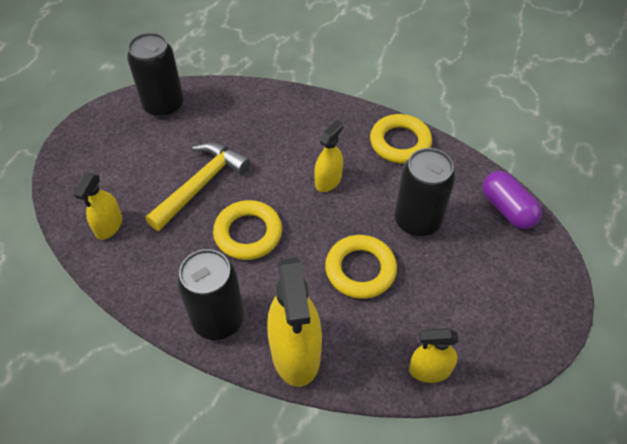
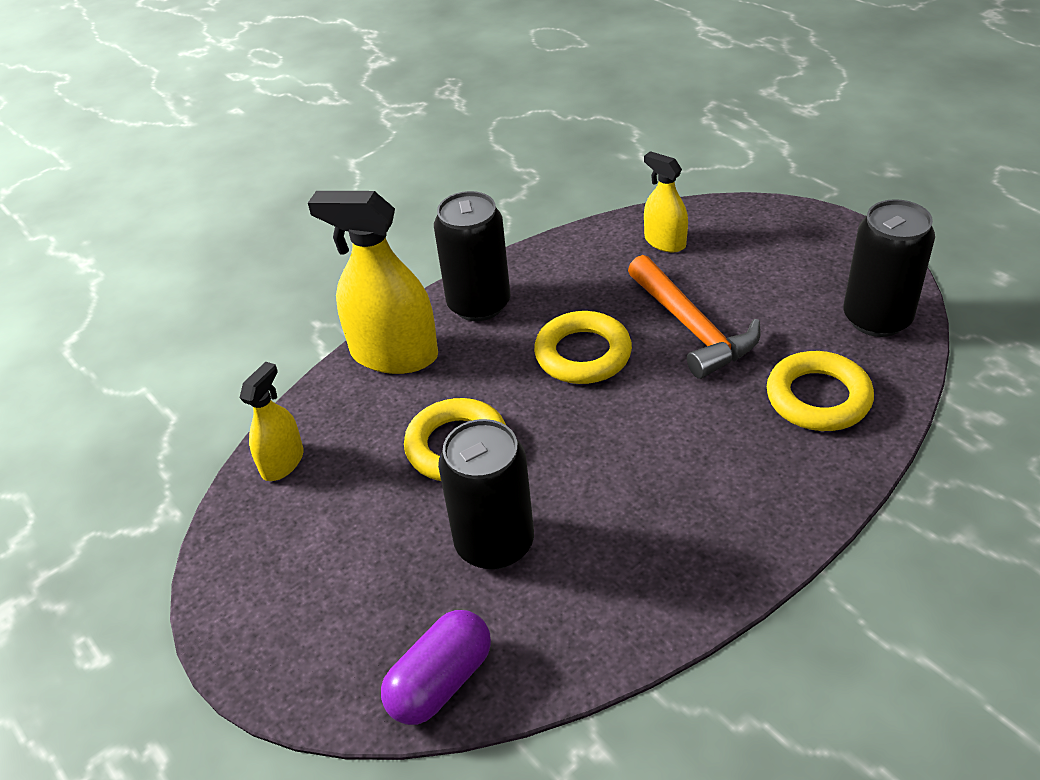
camera: 120 degrees right, 10 degrees down
yellow hammer [145,142,251,231] -> orange hammer [628,255,761,379]
yellow spray bottle [314,120,344,192] -> none
yellow ring [370,114,432,163] -> yellow ring moved to [767,351,874,431]
purple capsule [482,171,542,229] -> purple capsule turned 45 degrees counterclockwise [381,610,491,725]

